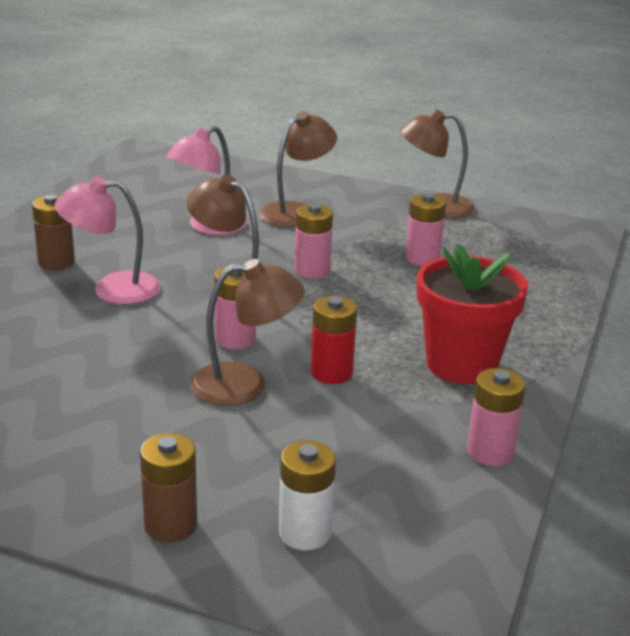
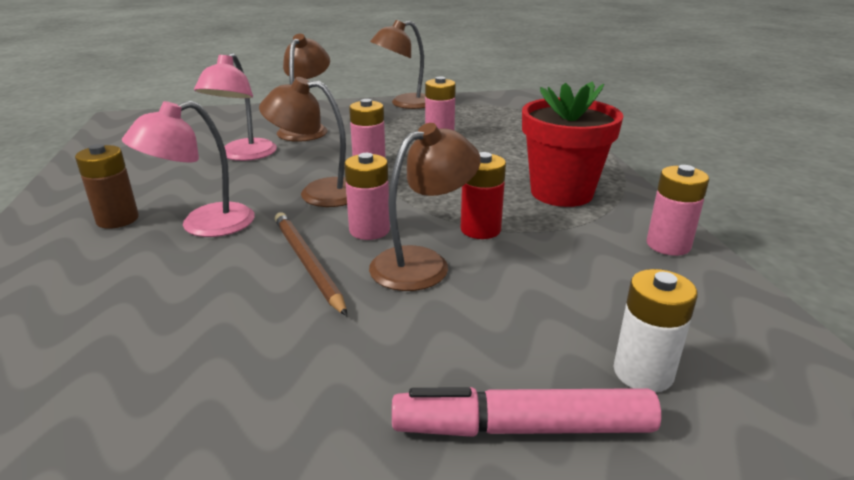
camera: 30 degrees left, 0 degrees up
brown battery [140,433,197,543] -> pink marker [392,387,661,437]
none -> brown pencil [275,212,347,316]

